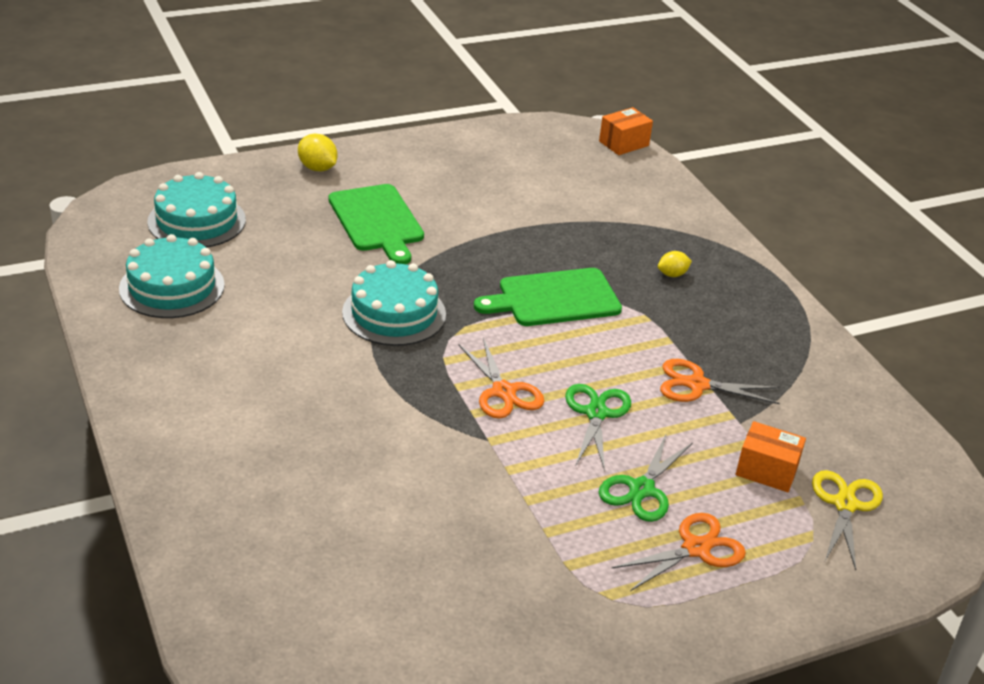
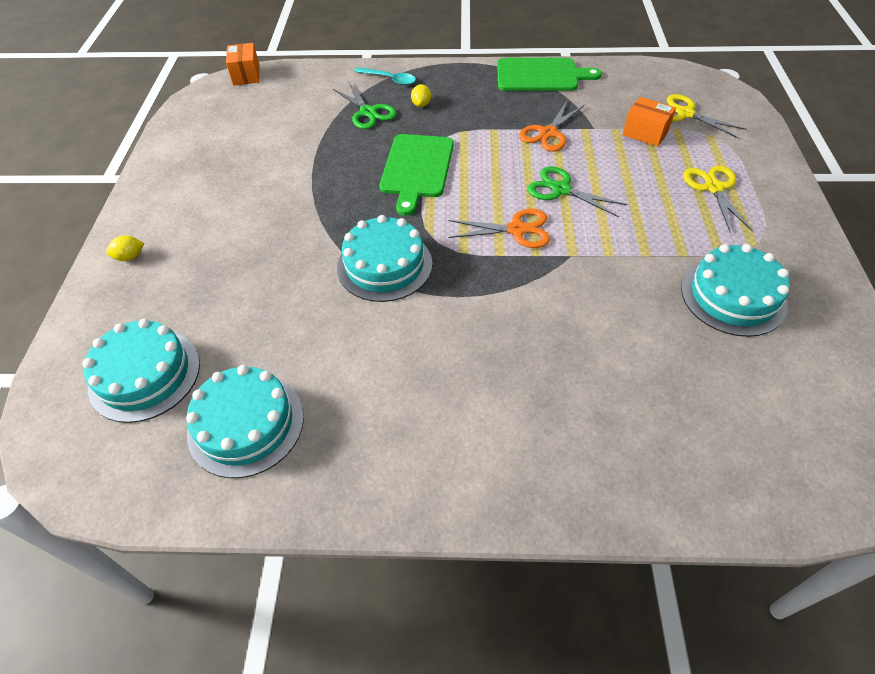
camera: 60 degrees left, 15 degrees up
yellow lemon [298,134,337,171] -> yellow lemon [106,236,144,261], size x0.67
green cutting board [329,184,424,264] -> green cutting board moved to [497,58,602,91]
green scissors [599,433,693,522] -> green scissors moved to [333,83,397,129]
orange scissors [612,513,746,591] -> yellow scissors [683,166,753,232]
orange box [736,421,806,492] -> orange box turned 75 degrees clockwise [622,97,676,147]
none -> turquoise spoon [354,67,416,85]
none -> turquoise cake [681,244,790,337]

